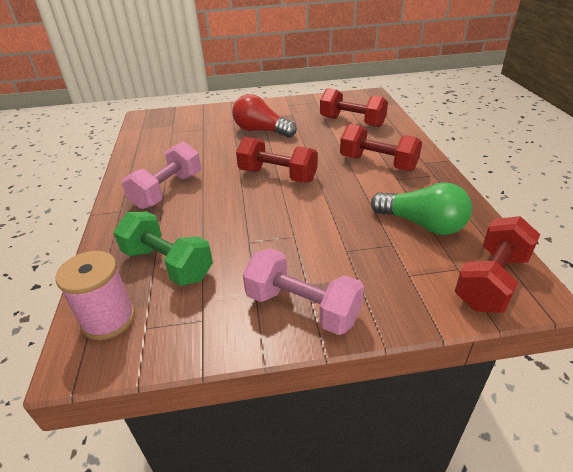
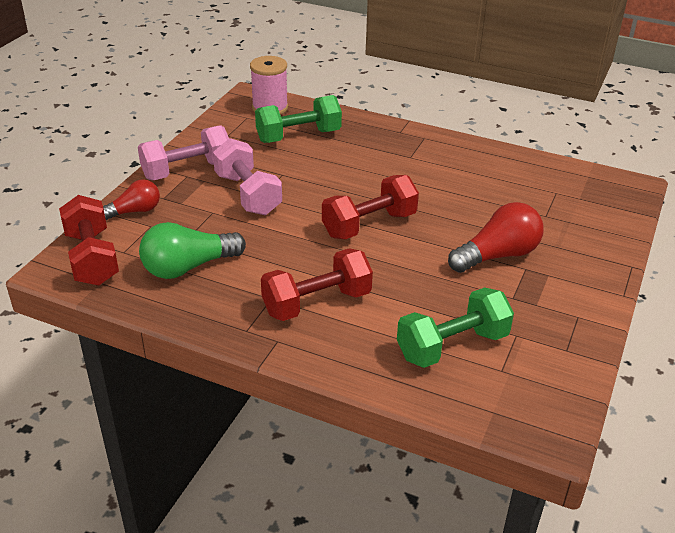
camera: 120 degrees right, 0 degrees up
pink dumbbell [122,141,201,209] -> pink dumbbell moved to [213,138,282,215]
red dumbbell [320,88,388,127] -> green dumbbell [397,287,514,368]
none -> red light bulb [103,179,160,220]

